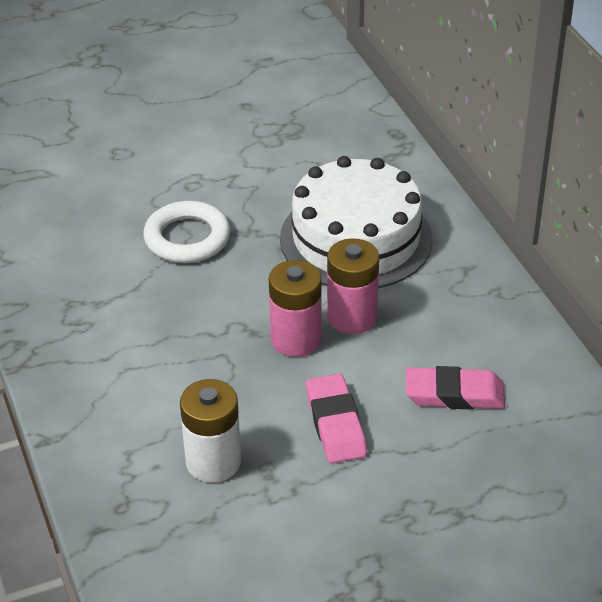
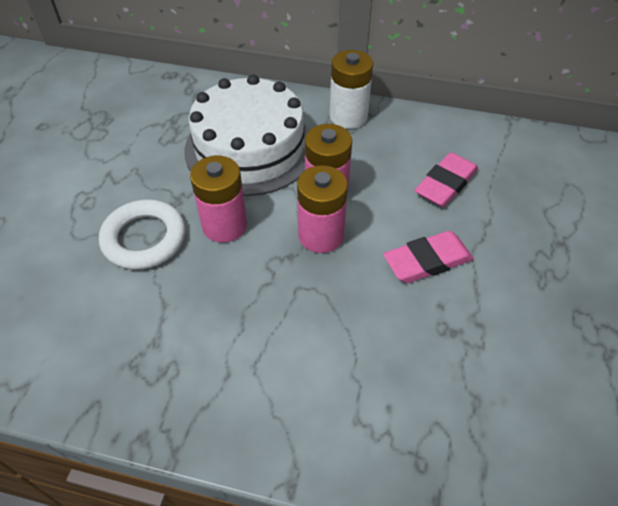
camera: 55 degrees left, 10 degrees up
white battery [180,379,241,483] -> white battery moved to [330,50,373,129]
pink eraser [306,374,367,464] -> pink eraser turned 45 degrees counterclockwise [383,231,474,283]
none -> pink battery [190,156,247,243]

